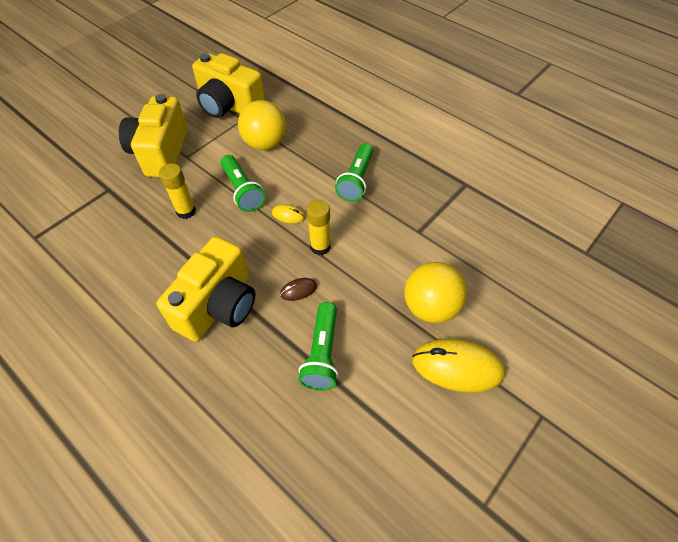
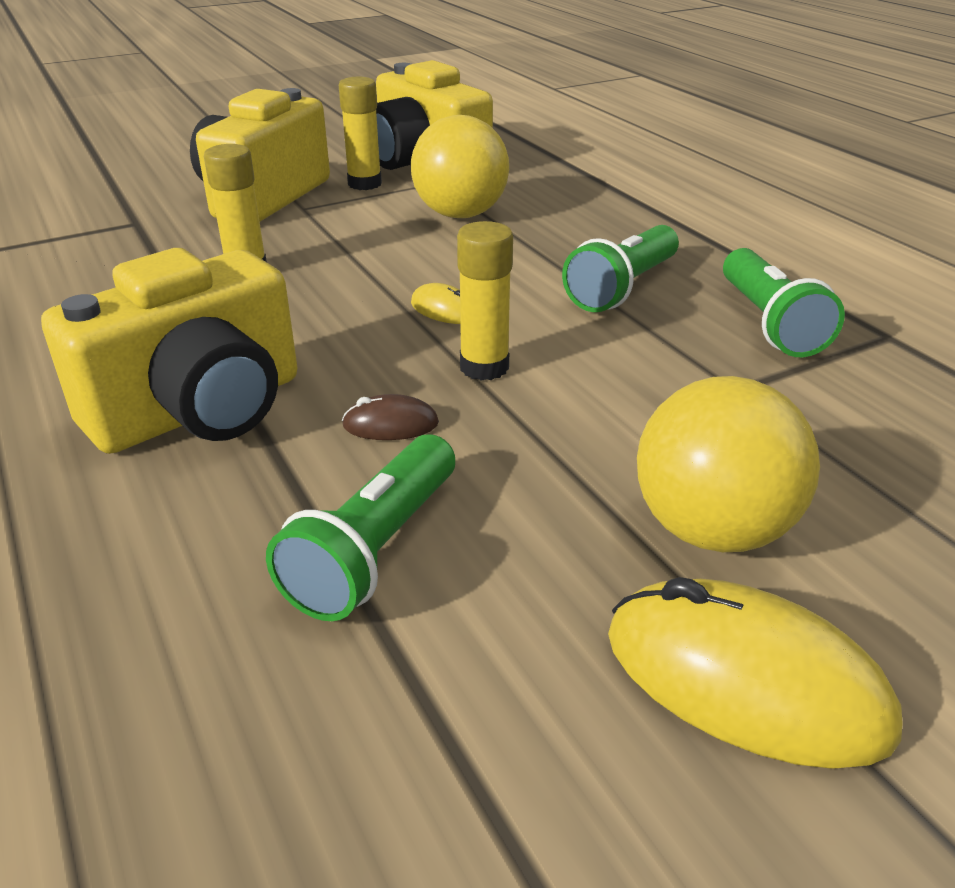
camera: 20 degrees right, 20 degrees down
green flashlight [221,155,265,212] -> green flashlight moved to [723,248,845,357]
none -> yellow glue stick [339,77,382,190]

